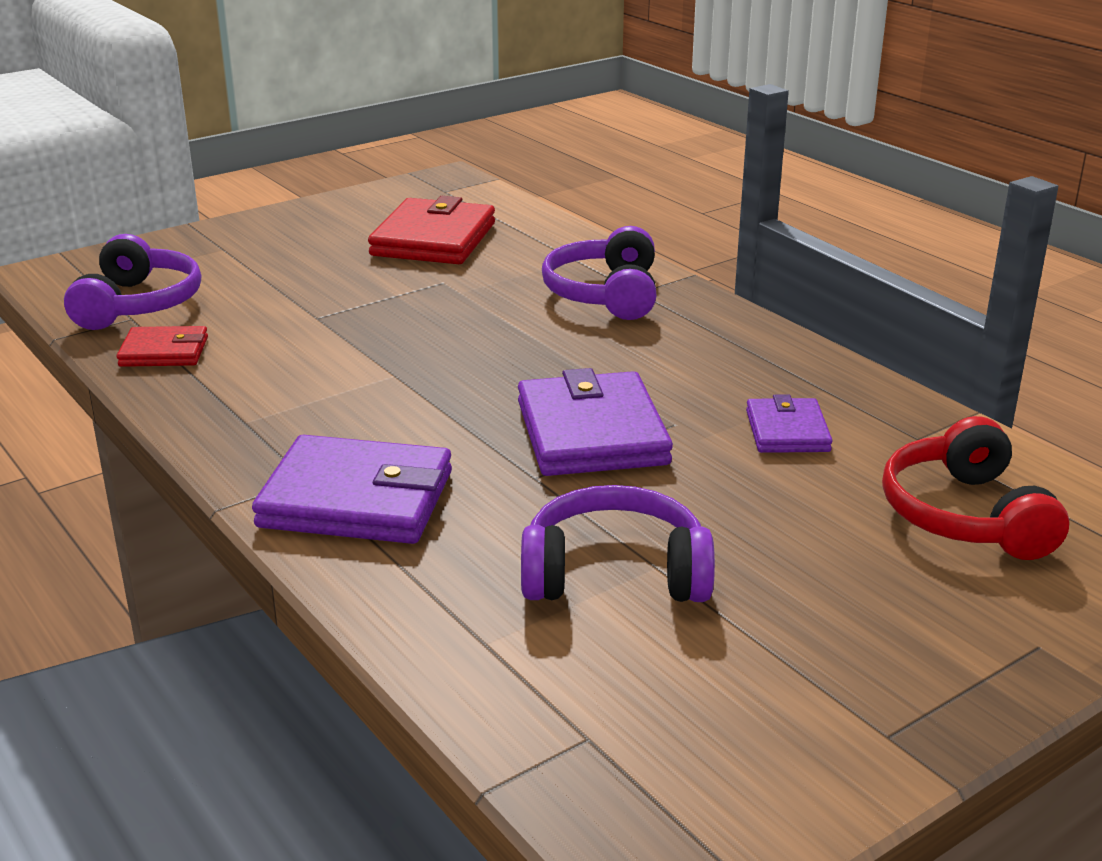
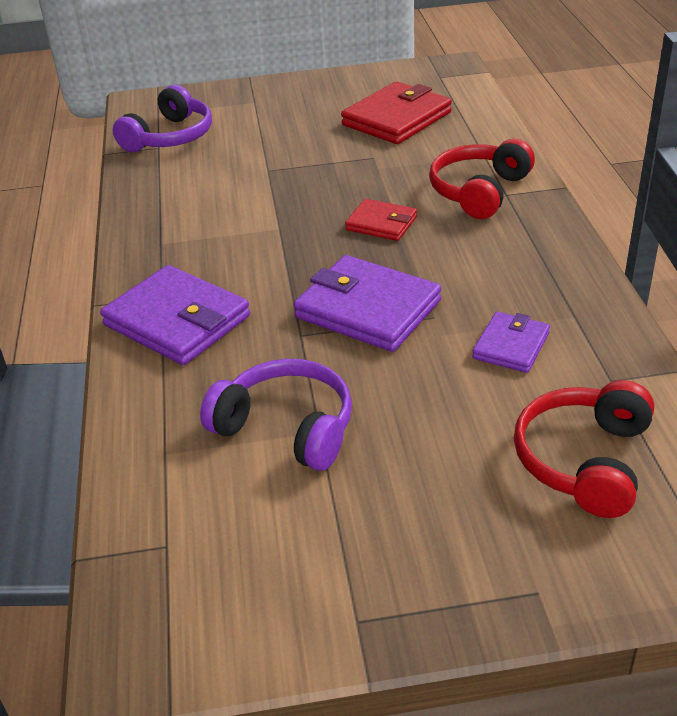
camera: 30 degrees right, 10 degrees up
red wallet [117,326,208,367] -> red wallet moved to [345,199,417,241]
purple wallet [518,368,673,476] -> purple wallet turned 75 degrees counterclockwise [294,255,442,352]
purple headphones [542,226,656,320] -> red headphones [429,139,535,219]

